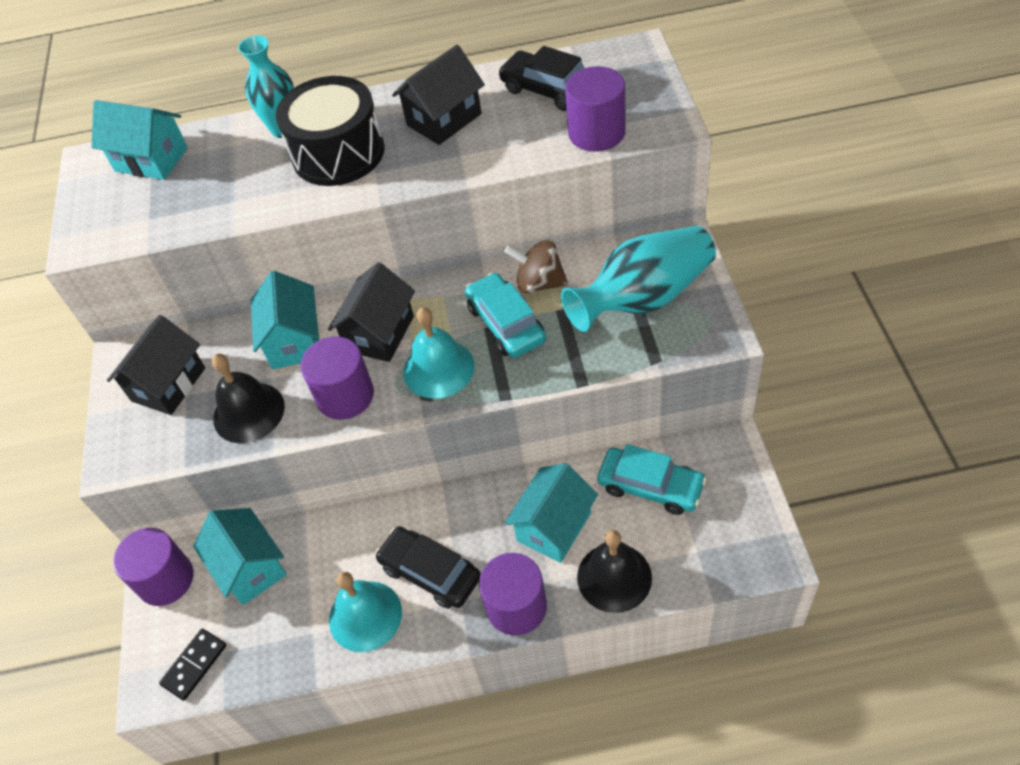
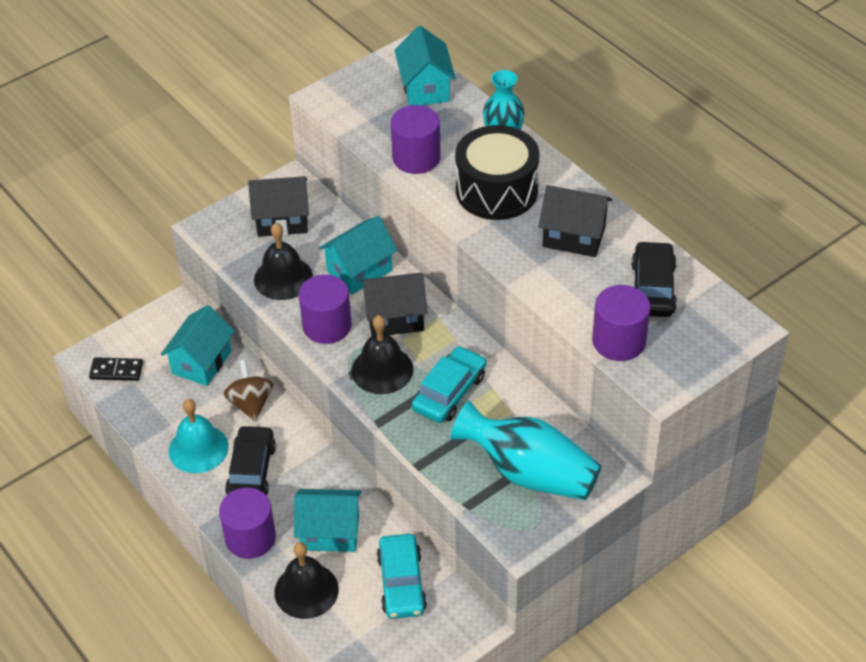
camera: 55 degrees right, 5 degrees down
purple cylinder [113,528,193,606] -> purple cylinder moved to [391,105,441,174]
turquoise bell [404,307,475,399] -> black bell [351,315,413,394]
brown spinning top [504,240,569,294] -> brown spinning top moved to [223,359,274,422]

